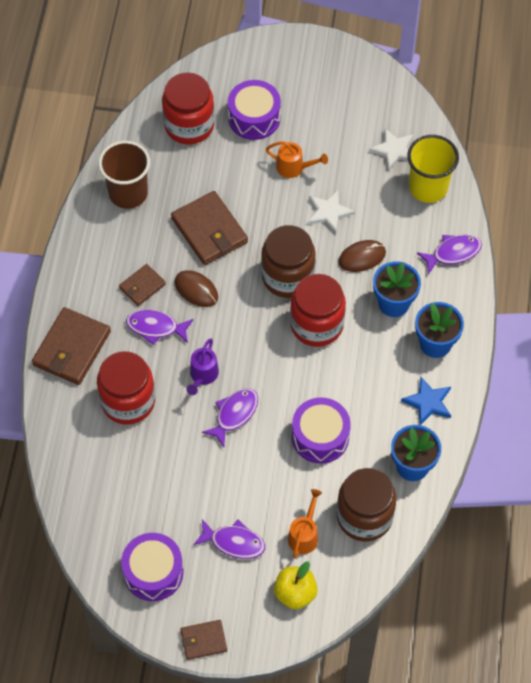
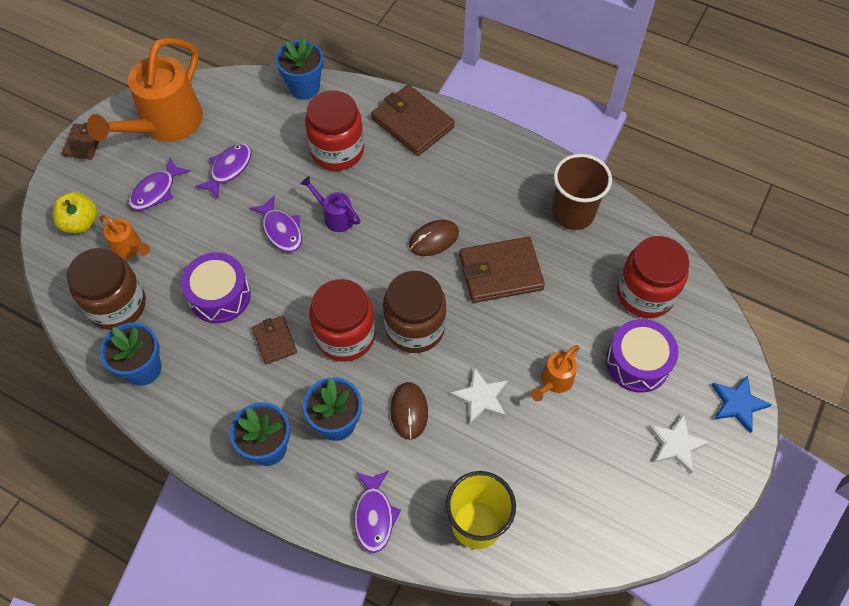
camera: 110 degrees right, 0 degrees up
brown wallet [119,264,166,306] -> brown wallet moved to [252,316,297,365]
purple drum [121,533,183,601] -> orange watering can [87,38,203,142]
purple fish [126,309,194,345] -> purple fish moved to [195,143,252,198]
white star [369,128,414,171] -> white star moved to [649,413,710,474]
blue star [401,377,451,425] -> blue star moved to [711,375,772,433]
none -> blue flower pot [276,37,323,100]

